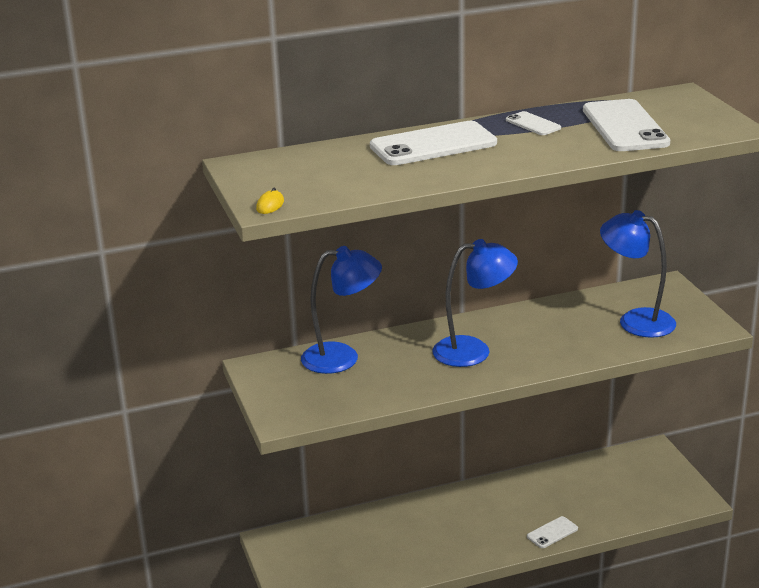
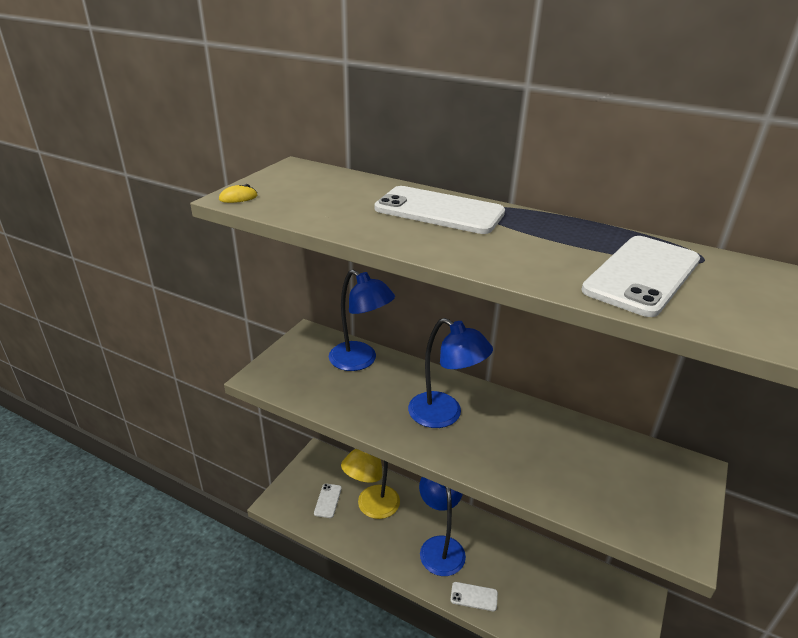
camera: 45 degrees right, 5 degrees up
white phone [506,111,561,135] -> white phone moved to [314,484,342,518]
blue lamp [600,210,676,338] -> blue lamp moved to [419,477,466,576]
none -> yellow lamp [341,449,400,519]

